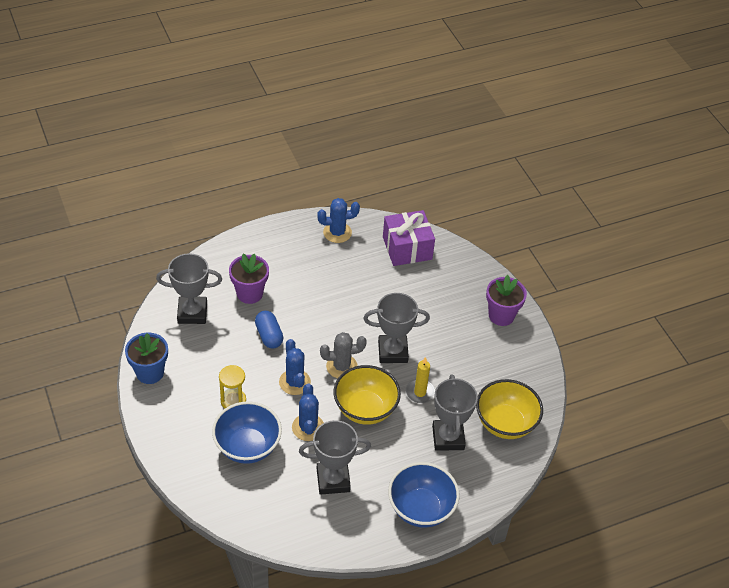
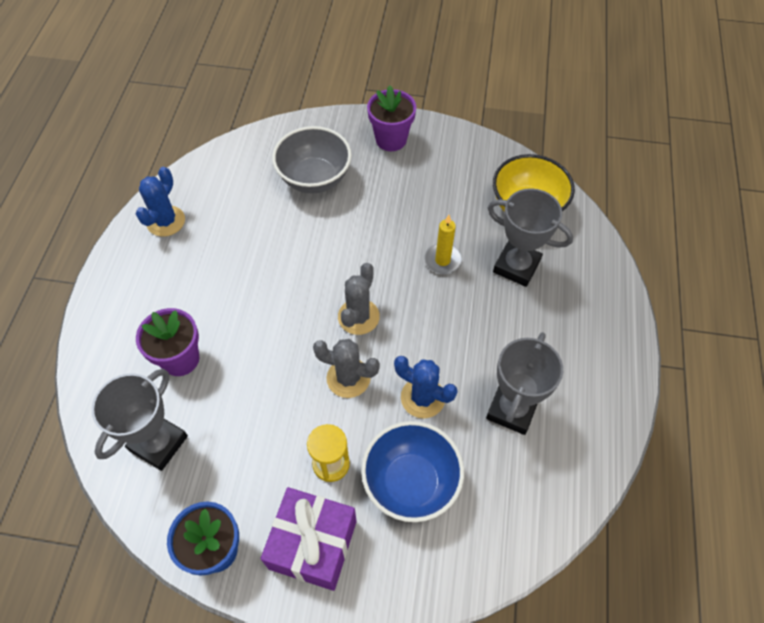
camera: 55 degrees left, 10 degrees up
blue capsule [255,311,284,349] -> none
blue cactus [279,339,311,395] -> grey cactus [313,339,380,398]
yellow bowl [333,365,401,425] -> none
grey trophy [363,293,430,363] -> none
purple gift [383,210,435,266] -> purple gift moved to [260,487,357,591]
blue bowl [388,462,460,528] -> none
none -> grey bowl [272,126,352,193]

